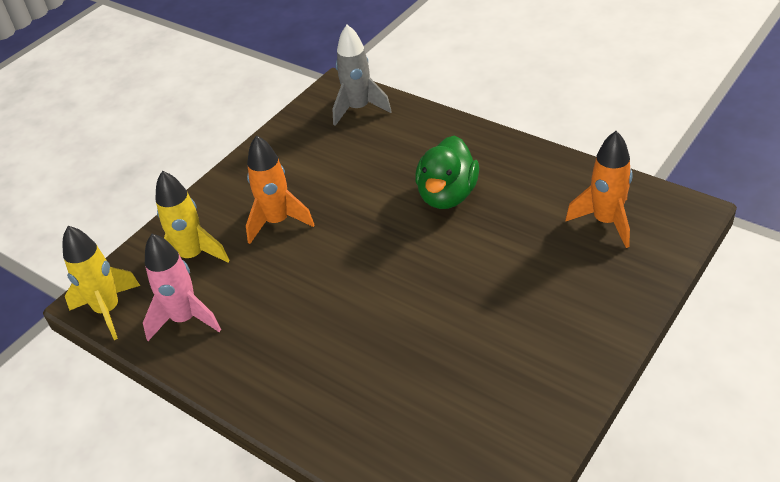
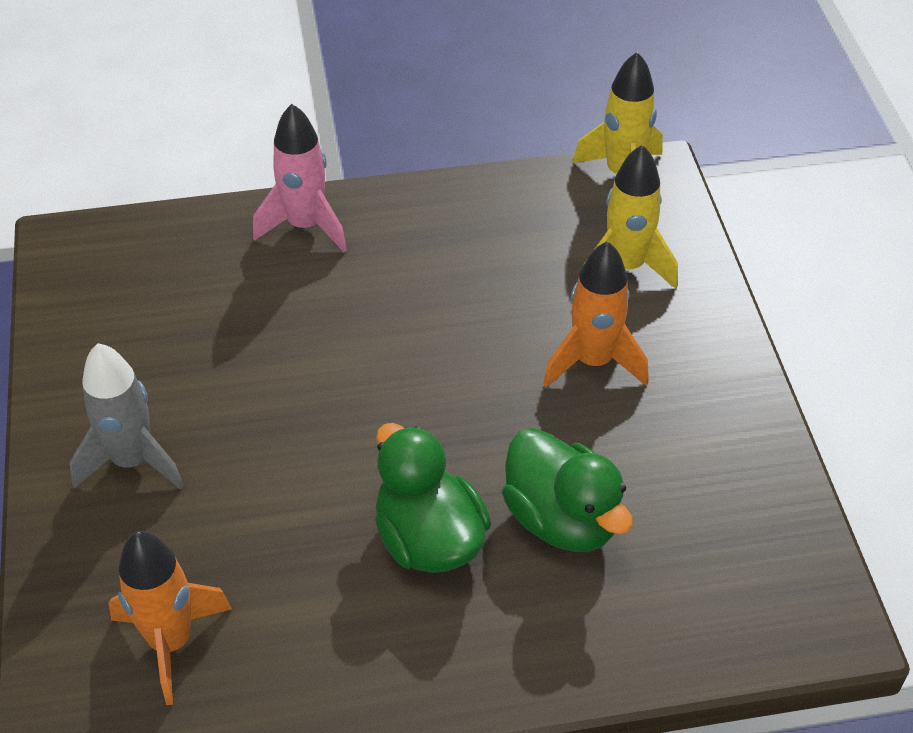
camera: 130 degrees right, 5 degrees up
pink rocket [143,234,221,341] -> pink rocket moved to [253,104,347,252]
grey rocket [333,25,392,126] -> grey rocket moved to [69,343,184,490]
none -> green duck [502,428,633,552]

